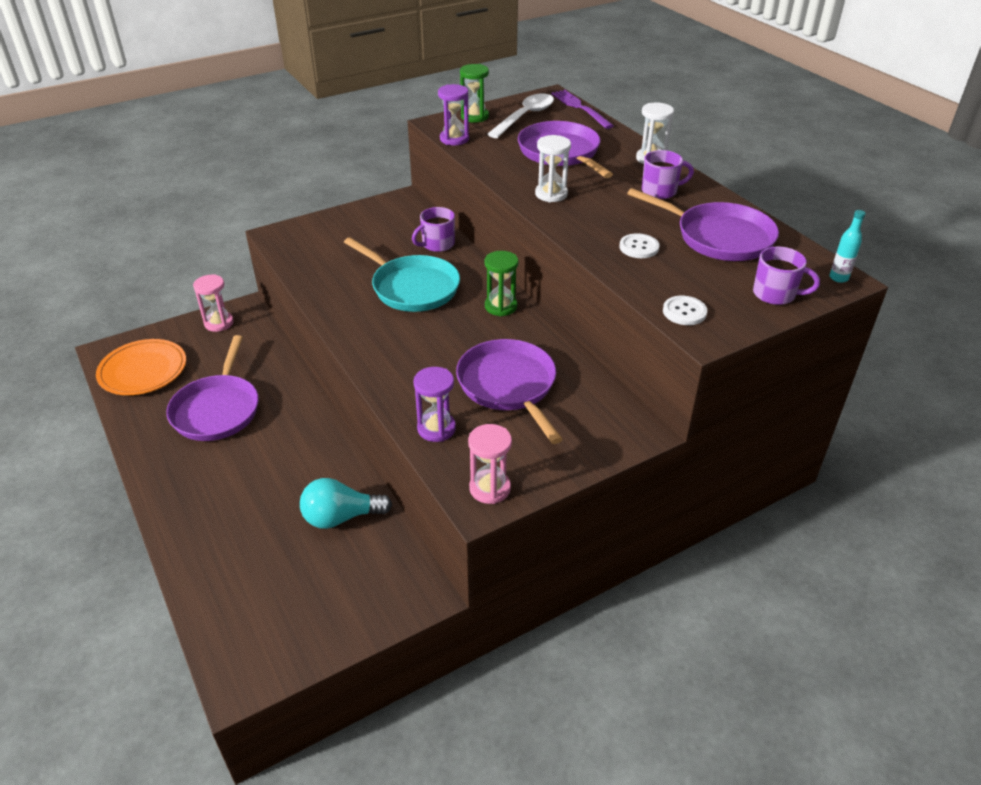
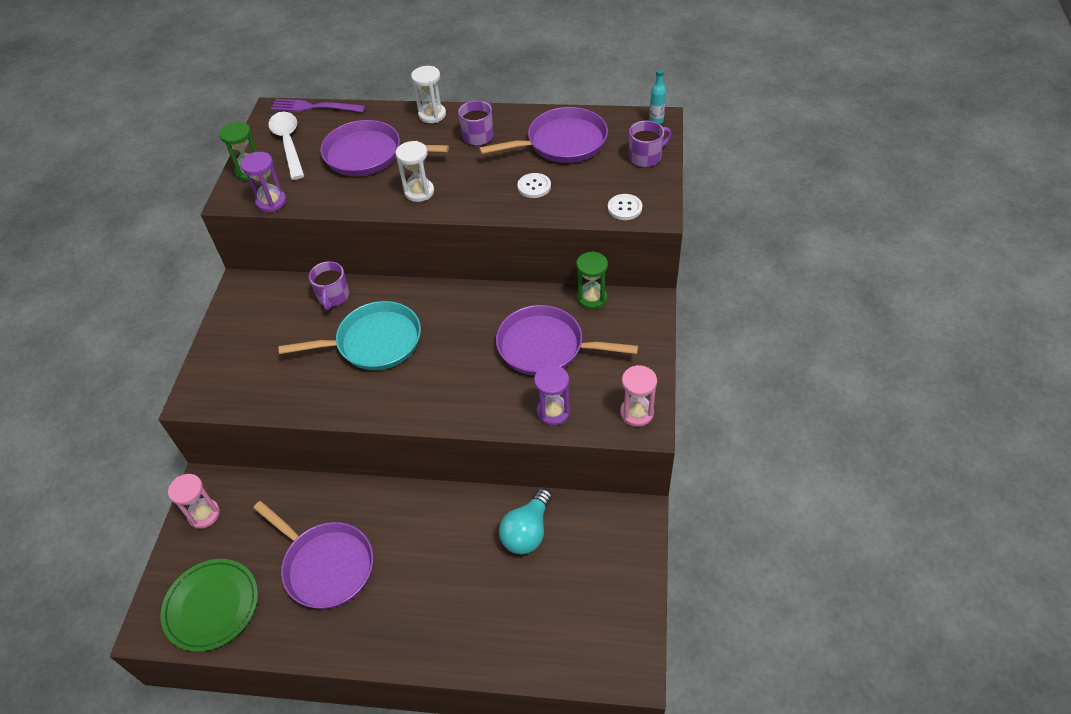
camera: 50 degrees left, 10 degrees up
orange plate [96,339,186,395] -> green plate [161,559,258,652]
green hourglass [484,251,519,316] -> green hourglass moved to [576,251,608,309]

